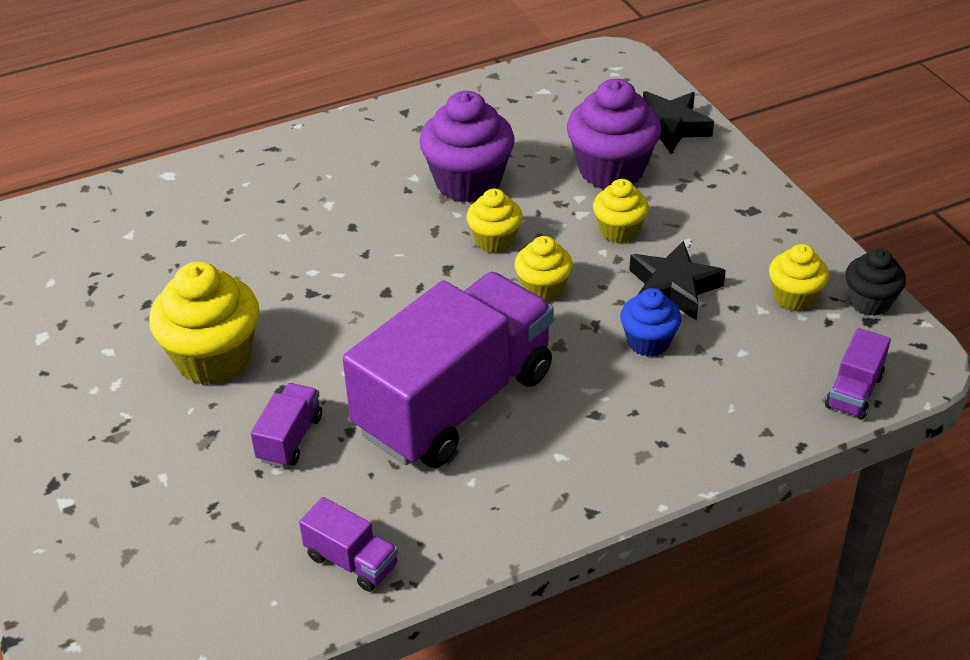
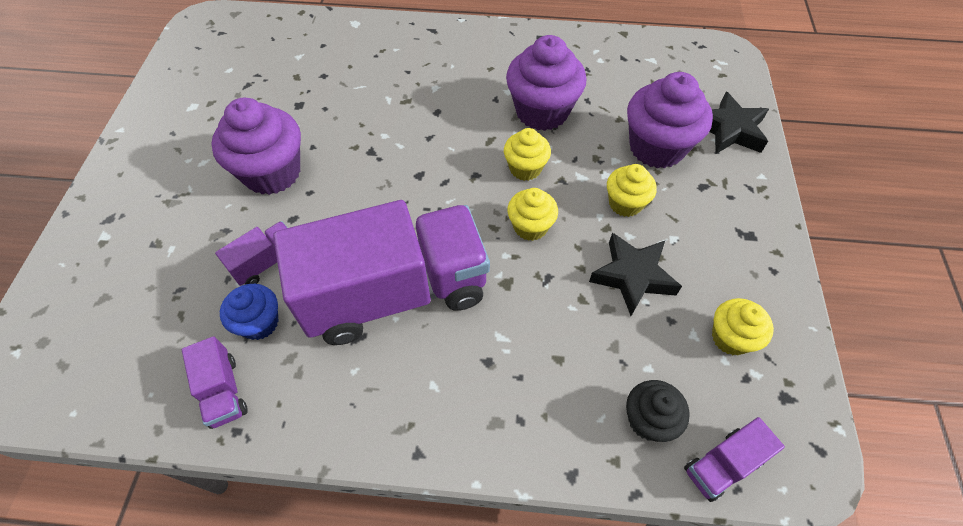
camera: 30 degrees right, 15 degrees up
yellow cupcake [149,262,259,385] -> purple cupcake [211,98,301,195]
blue cupcake [620,288,681,357] -> blue cupcake moved to [220,284,279,340]
black cupcake [845,248,906,316] -> black cupcake moved to [626,380,690,442]

